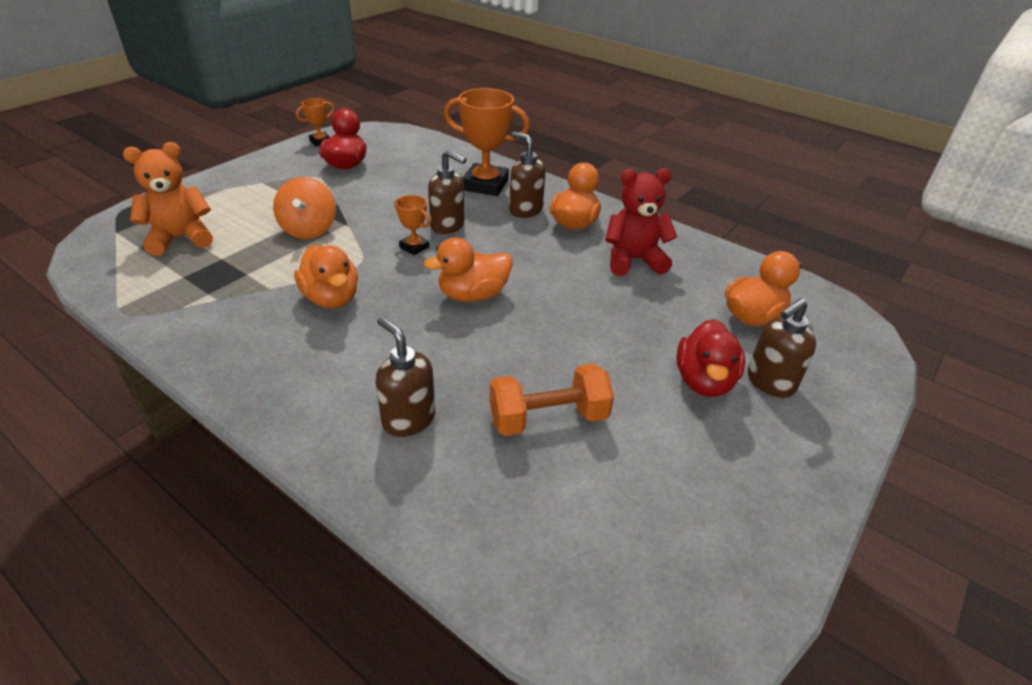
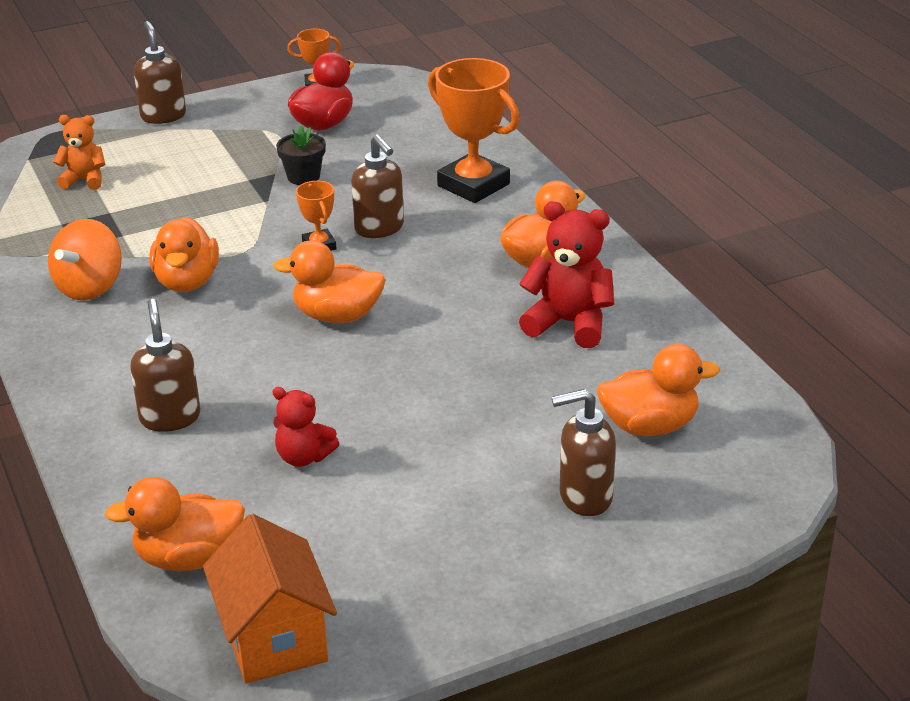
camera: 30 degrees right, 5 degrees down
orange teddy bear [123,142,213,255] -> orange teddy bear [53,115,105,190], size x0.62
orange spinning top [273,177,336,239] -> orange spinning top moved to [48,219,122,300]
orange dumbbell [490,364,614,436] -> red teddy bear [273,387,339,467]
brown soap dispenser [509,132,546,218] -> brown soap dispenser moved to [134,21,186,124]
red duck [677,319,745,397] -> none
none -> orange duck [105,477,245,571]
none -> orange house [203,514,337,683]
none -> black flower pot [276,126,326,185]

